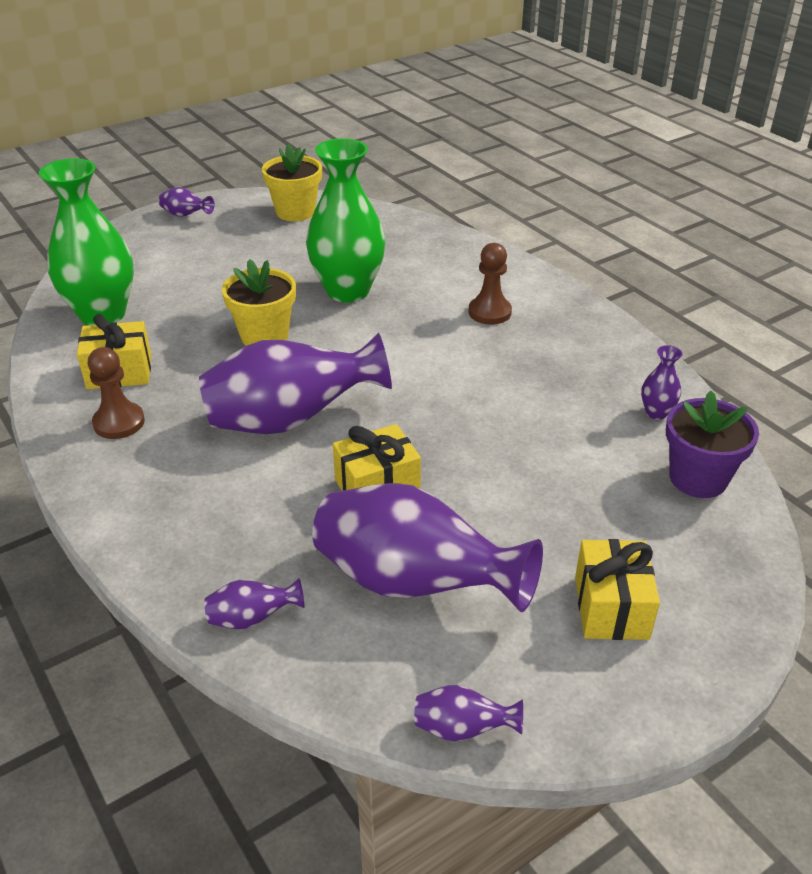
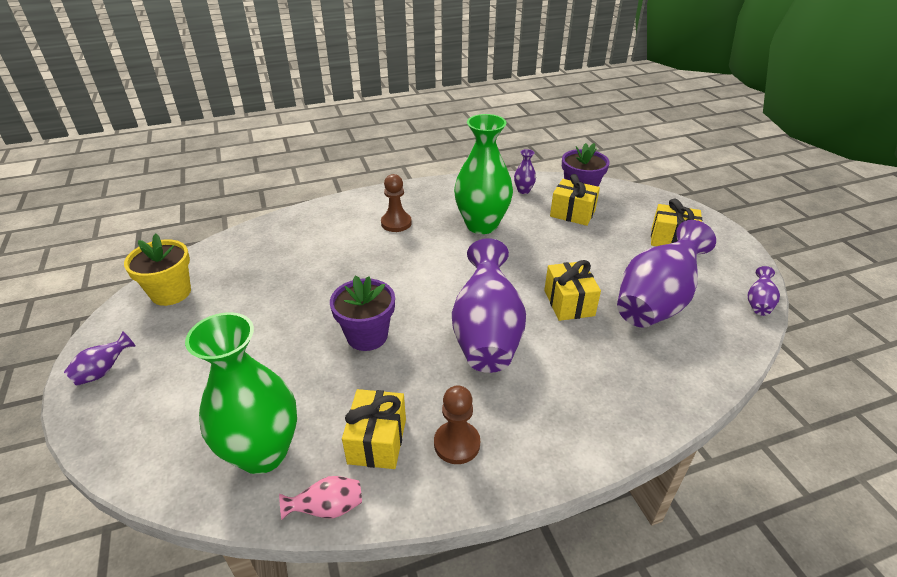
camera: 75 degrees left, 0 degrees up
purple vase [204,578,304,629] -> none
yellow flower pot [222,259,296,346] -> purple flower pot [330,276,395,351]
green vase [306,138,385,302] -> green vase moved to [454,114,513,234]
none -> pink vase [279,476,362,520]
none -> yellow gift [550,174,600,226]

